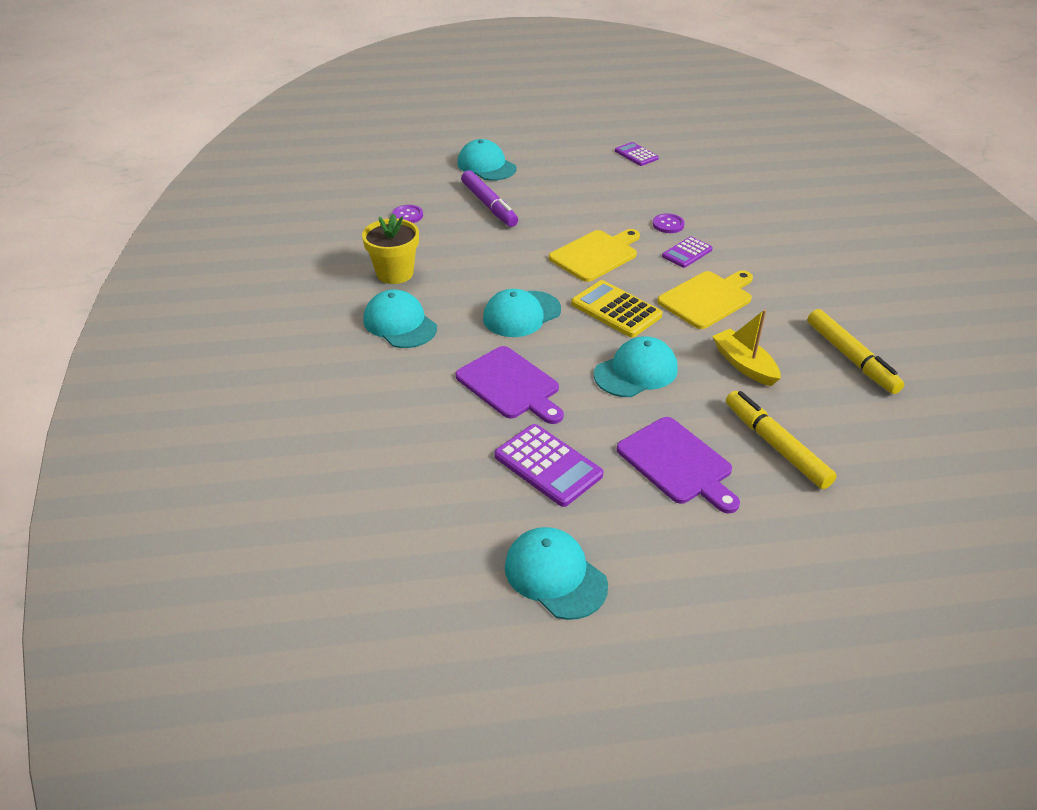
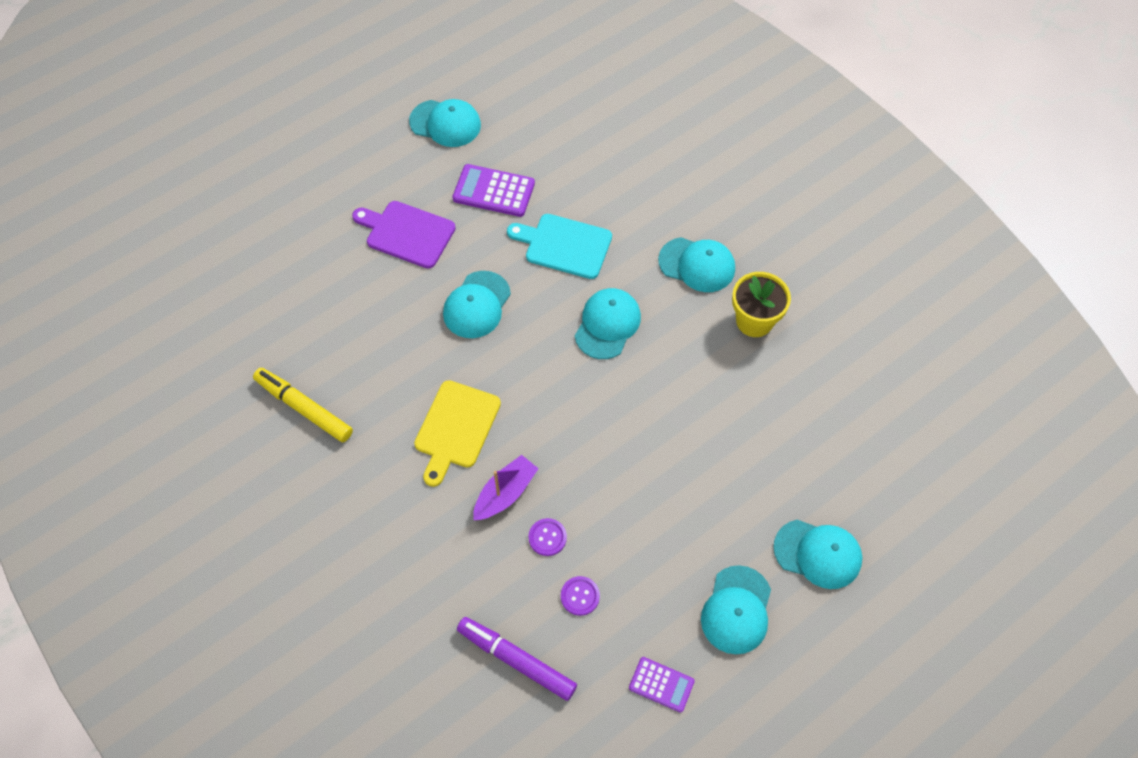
camera: 150 degrees right, 20 degrees up
purple button [392,205,423,223] -> purple button moved to [561,576,600,616]
purple cutting board [456,346,564,424] -> turquoise cutting board [507,214,612,279]
purple marker [461,171,518,227] -> purple marker moved to [457,617,577,701]
yellow cutting board [549,229,640,282] -> none
yellow calculator [571,280,662,337] -> none
purple calculator [662,237,713,268] -> purple boat [473,455,539,520]
yellow boat [712,309,781,386] -> none
yellow marker [726,391,837,489] -> none
none -> turquoise cap [701,565,771,654]

